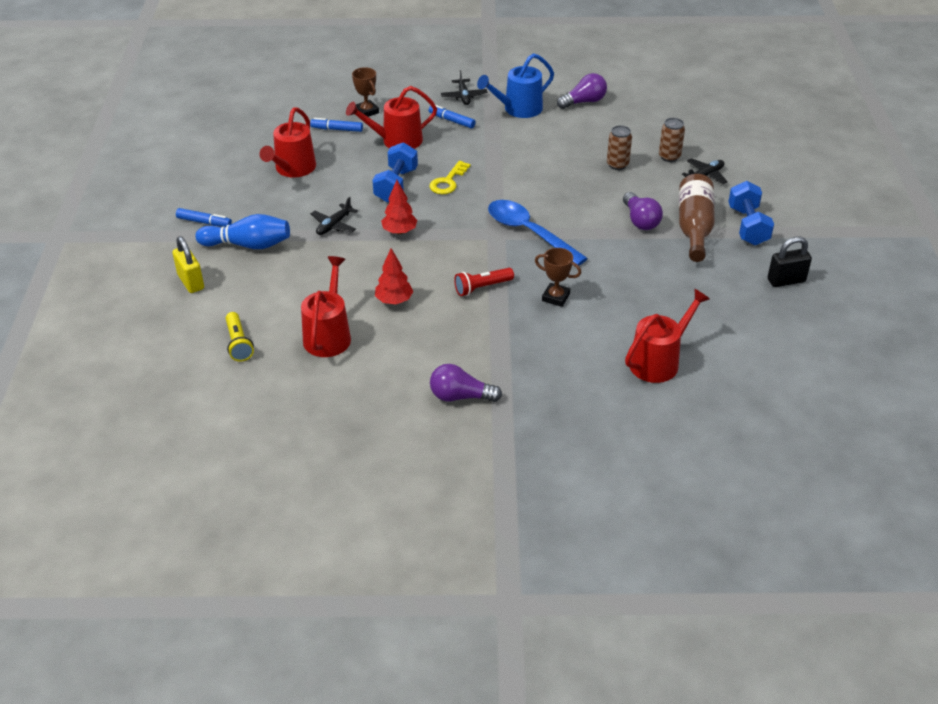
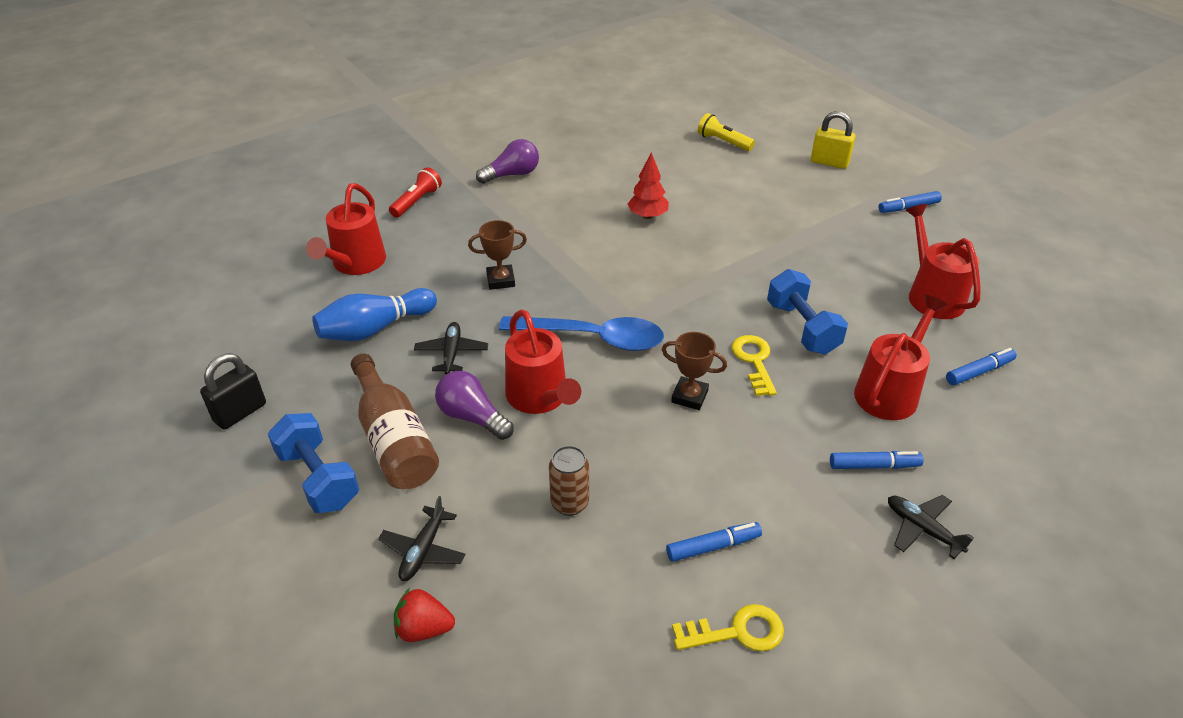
camera: 145 degrees right, 0 degrees up
blue bowling pin [196,214,290,249] -> blue bowling pin moved to [312,288,437,341]
red watering can [301,256,351,357] -> red watering can moved to [505,309,581,414]
black plane [311,197,358,235] -> black plane moved to [414,322,488,374]
brown trophy [352,67,379,117] -> brown trophy moved to [662,332,727,410]
red tree [381,180,417,234] -> none
red flashlight [454,268,514,296] -> red flashlight moved to [389,167,442,218]
blue watering can [477,53,554,118] -> none
purple light bulb [557,73,607,109] -> yellow key [672,604,784,651]
brown can [659,118,685,162] -> none
none -> red strawberry [394,588,455,642]
none -> blue marker [666,522,762,562]

